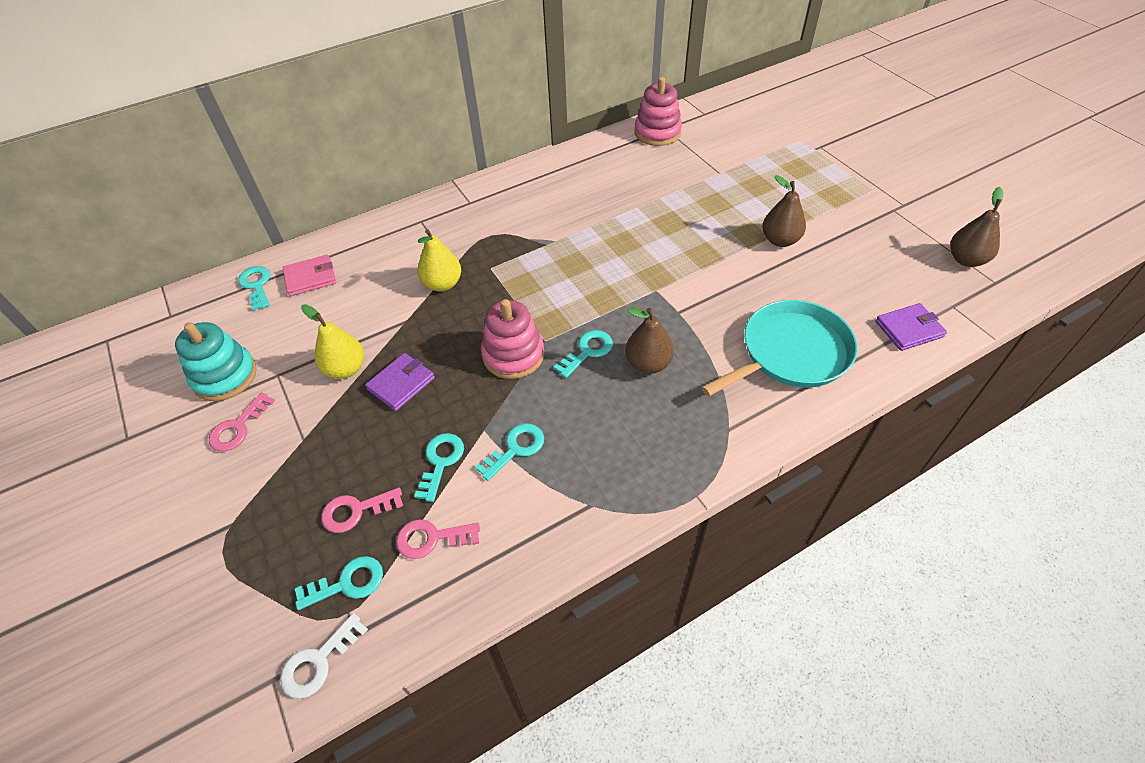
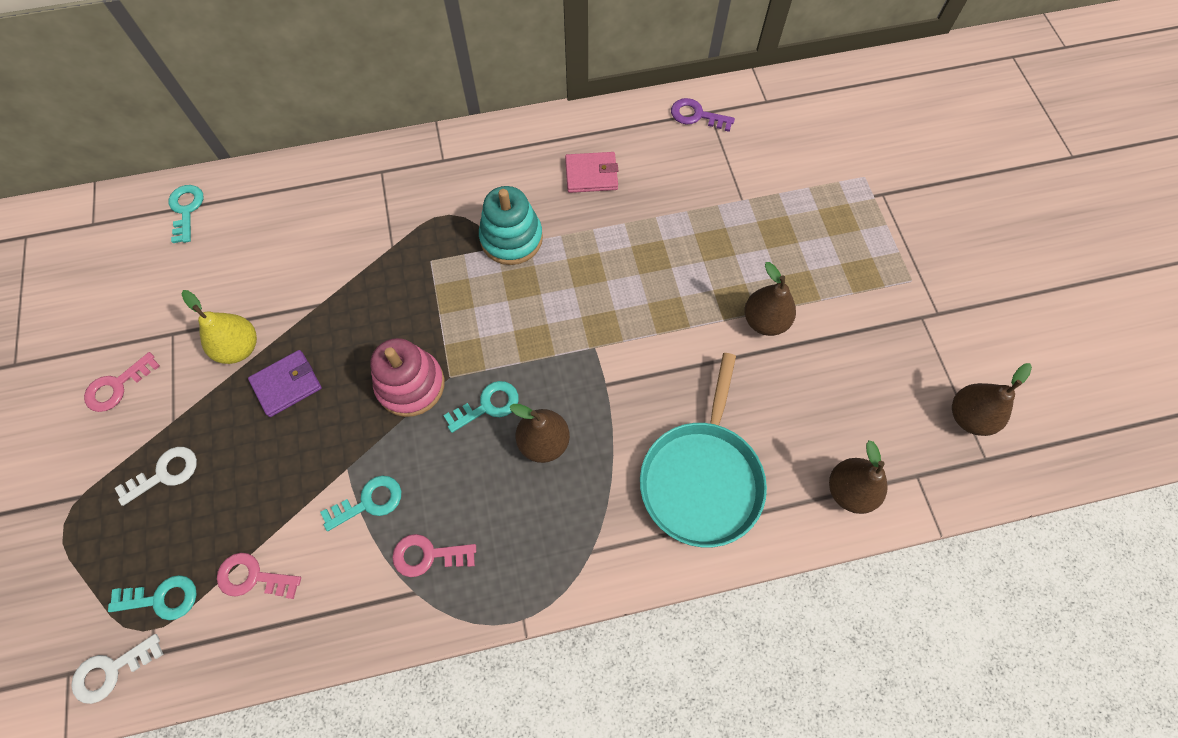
camera: 15 degrees right, 15 degrees up
turquoise stacking toy [175,322,257,401] -> turquoise stacking toy moved to [479,186,543,265]
pink wallet [282,254,336,296] -> pink wallet moved to [565,152,618,193]
pink key [321,488,403,533] -> pink key moved to [392,534,476,577]
turquoise key [414,433,464,502] -> none
yellow pear [417,229,461,292] -> none
pink stacking toy [634,77,682,146] -> purple key [671,98,735,132]
turquoise pan [701,300,858,396] -> turquoise pan turned 120 degrees clockwise [640,353,767,547]
purple wallet [875,303,947,351] -> brown pear [829,440,888,514]
none -> white key [115,447,197,506]

